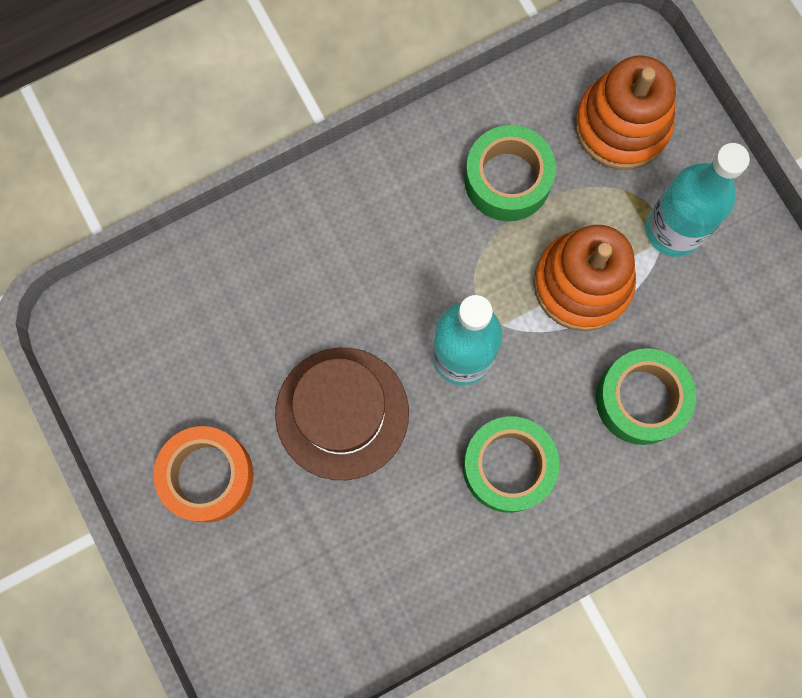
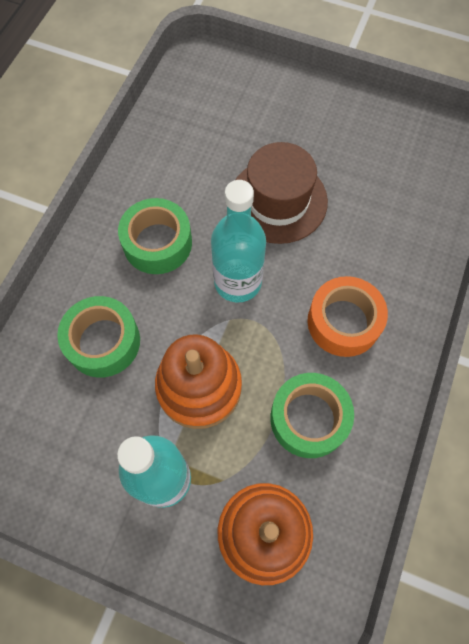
camera: 140 degrees right, 10 degrees down
orange tape [153,426,254,522] -> orange tape moved to [307,276,388,357]

